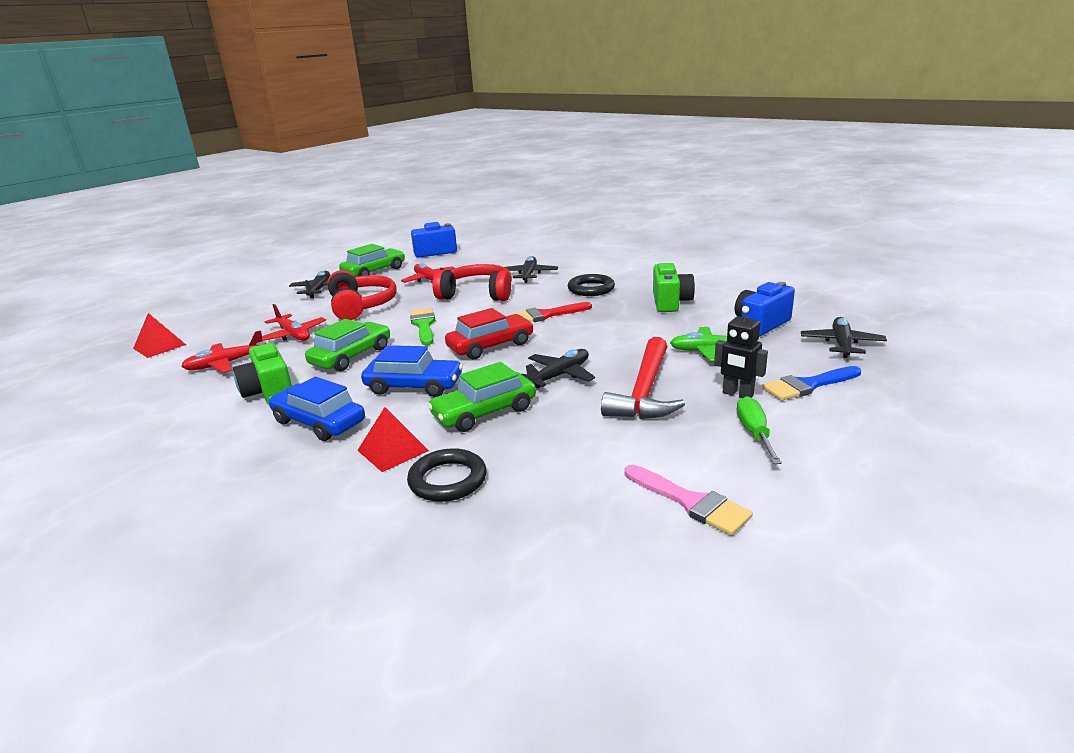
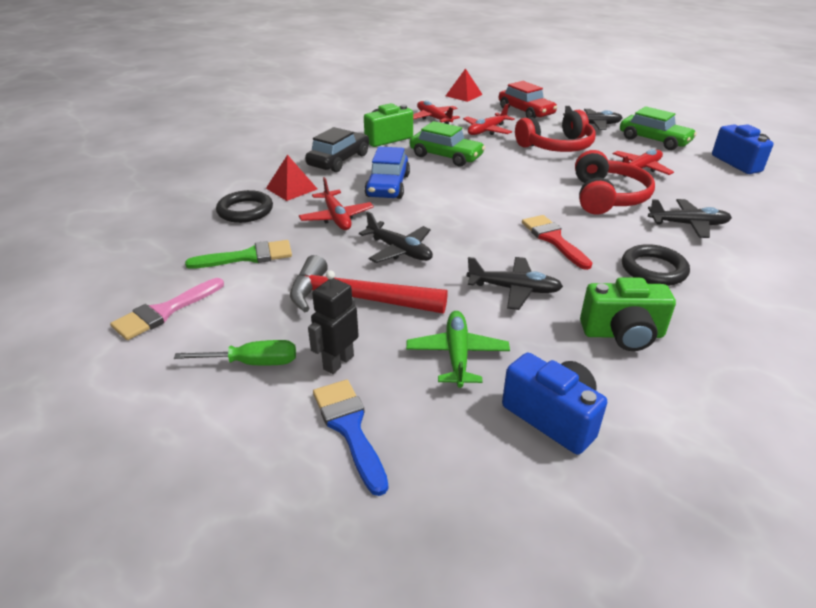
camera: 85 degrees right, 10 degrees up
blue car [269,377,365,441] -> black car [305,127,369,172]
green brush [410,308,435,345] -> green brush moved to [185,240,292,269]
green car [427,362,536,432] -> red plane [299,177,374,230]
red car [445,308,534,359] -> red car moved to [499,81,557,118]
black plane [801,317,887,358] -> black plane moved to [466,257,563,310]

